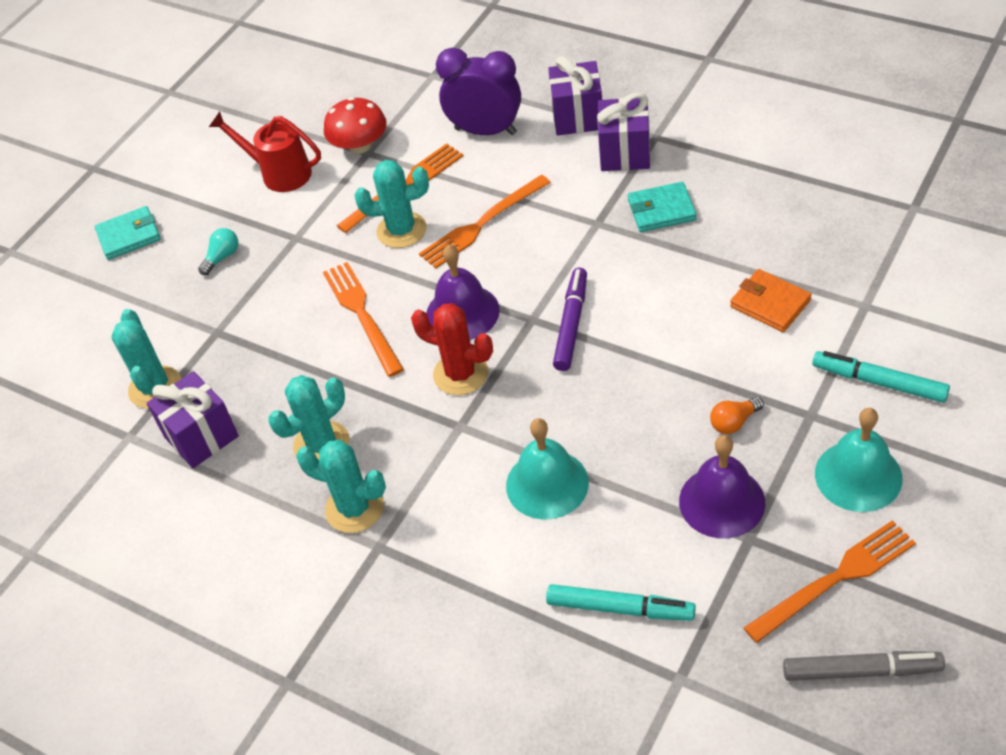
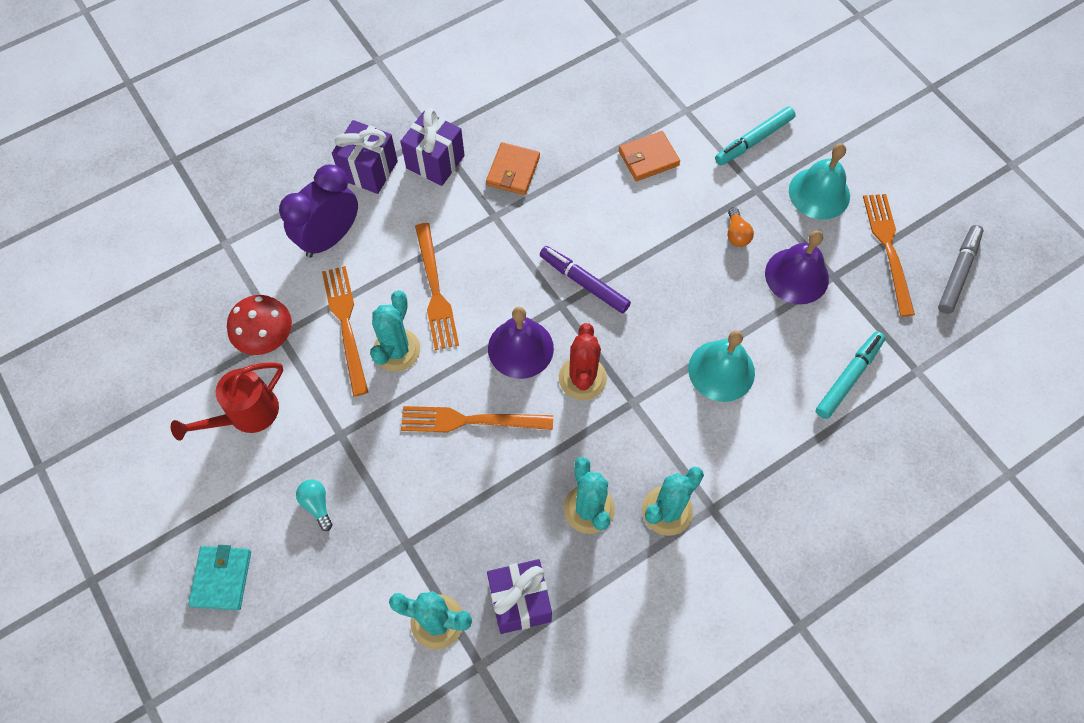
camera: 70 degrees left, 15 degrees up
red cactus [411,303,493,395] -> red cactus turned 45 degrees counterclockwise [559,323,607,400]
turquoise wallet [628,182,697,232] -> orange wallet [486,142,540,195]

